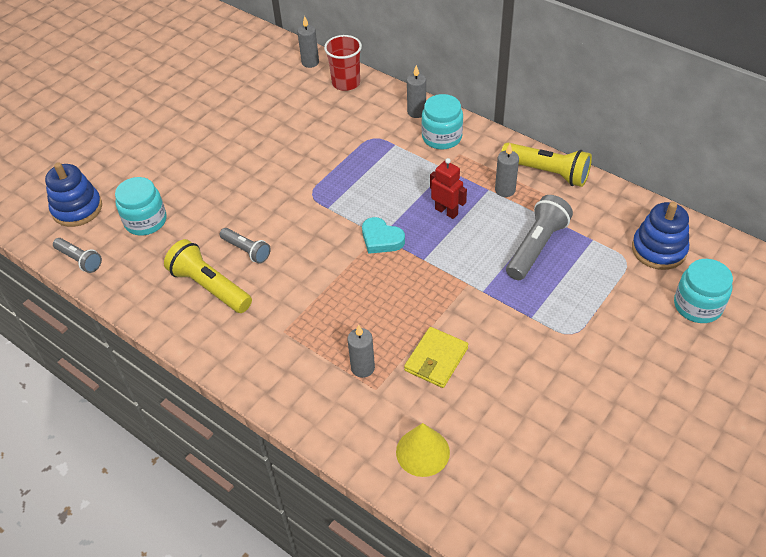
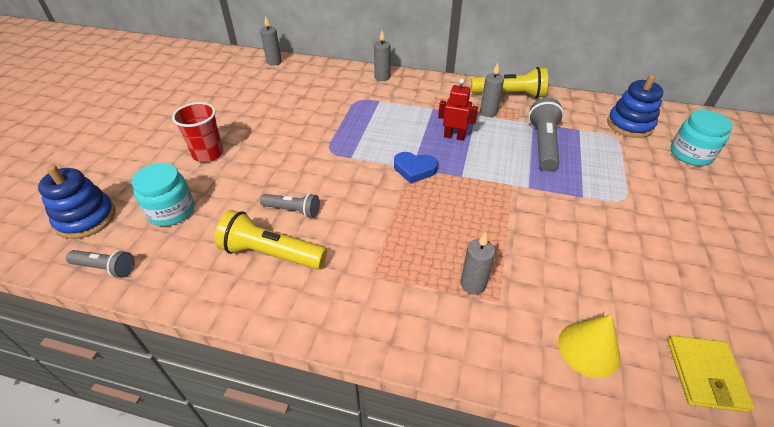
camera: 25 degrees left, 5 degrees down
red cup [324,35,362,91] -> red cup moved to [172,102,223,162]
turquoise heart [362,217,405,254] -> blue heart [394,152,438,184]
yellow wallet [404,327,468,388] -> yellow wallet moved to [668,336,755,412]
turquoise jar [421,94,463,150] -> none

